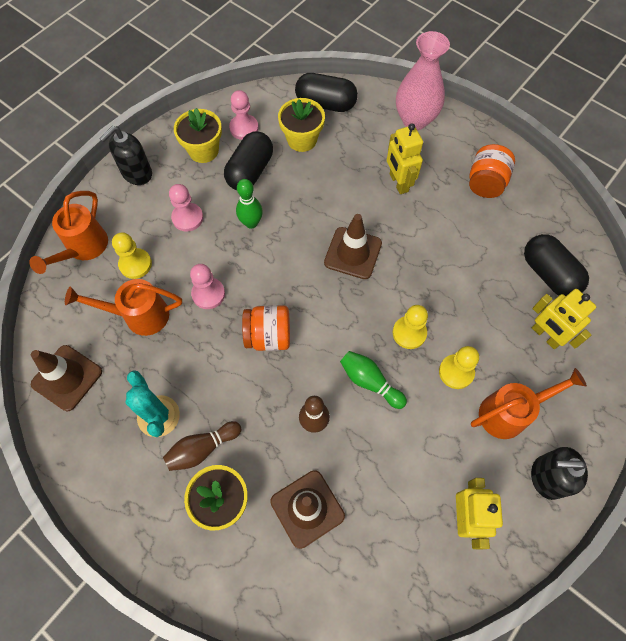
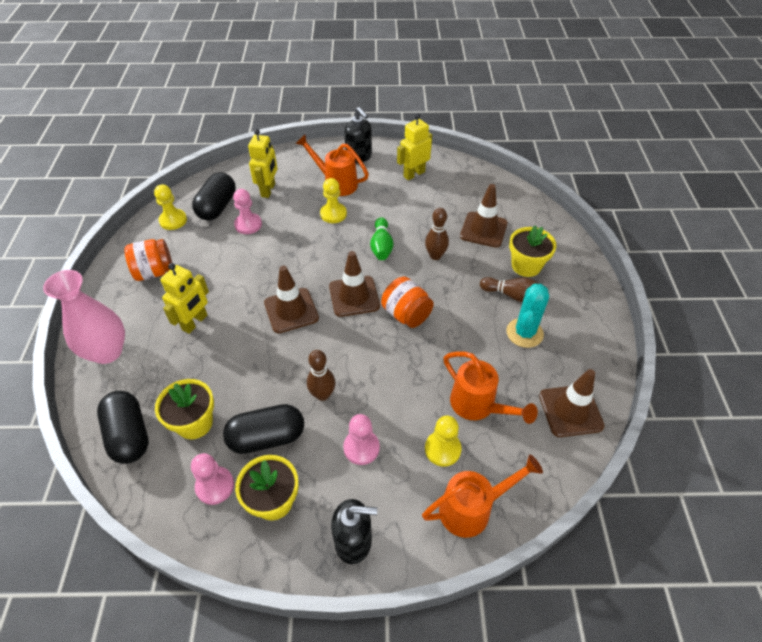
camera: 130 degrees left, 15 degrees down
pink pawn [190,264,225,309] -> pink pawn moved to [233,189,262,234]
green bowling pin [236,179,263,229] -> brown bowling pin [307,350,335,401]
yellow pawn [393,305,428,349] -> yellow pawn moved to [154,184,187,230]
none -> brown traffic cone [329,251,380,317]

